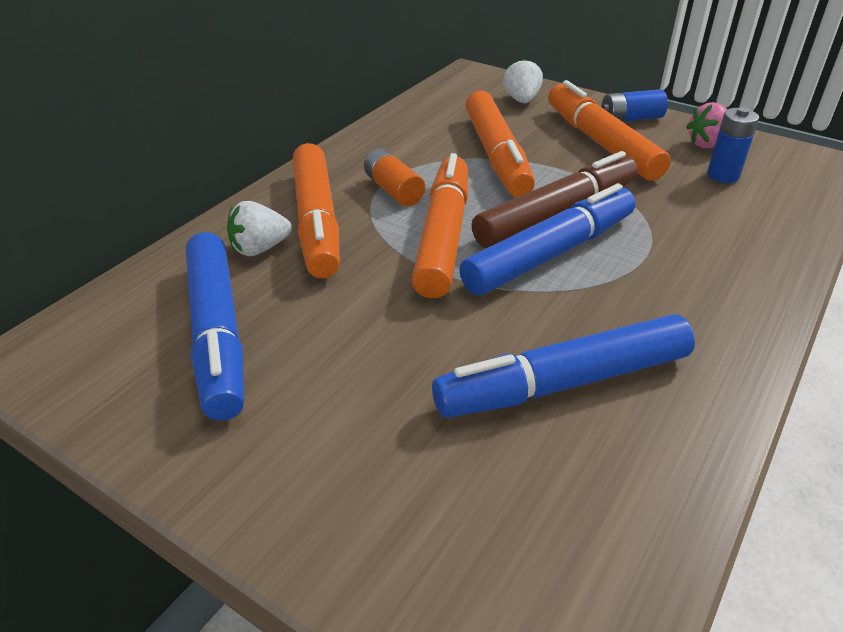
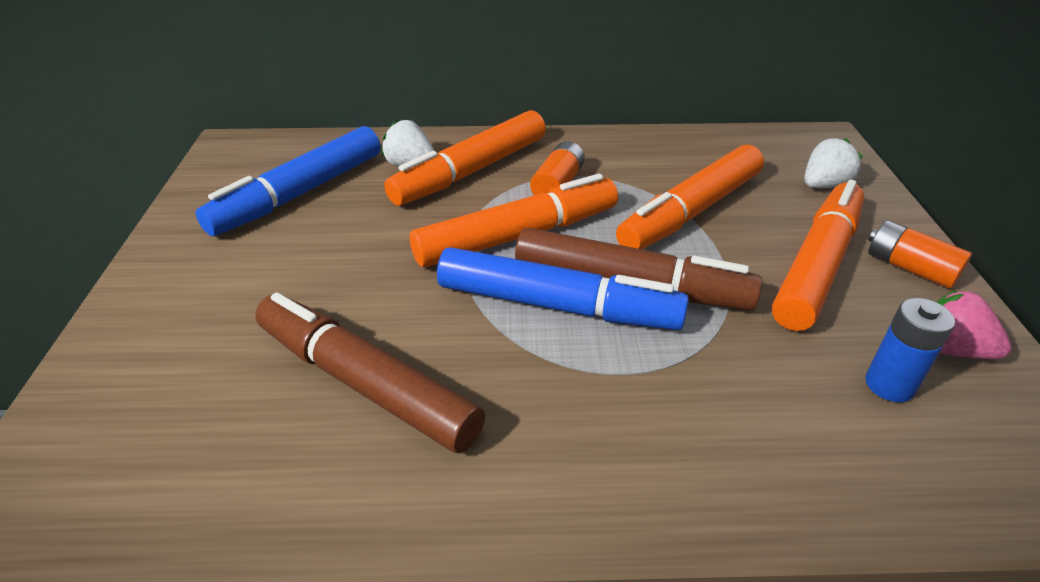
camera: 55 degrees right, 0 degrees up
blue marker [432,314,695,418] -> brown marker [255,292,485,453]
blue battery [601,89,668,122] -> orange battery [868,220,972,289]

